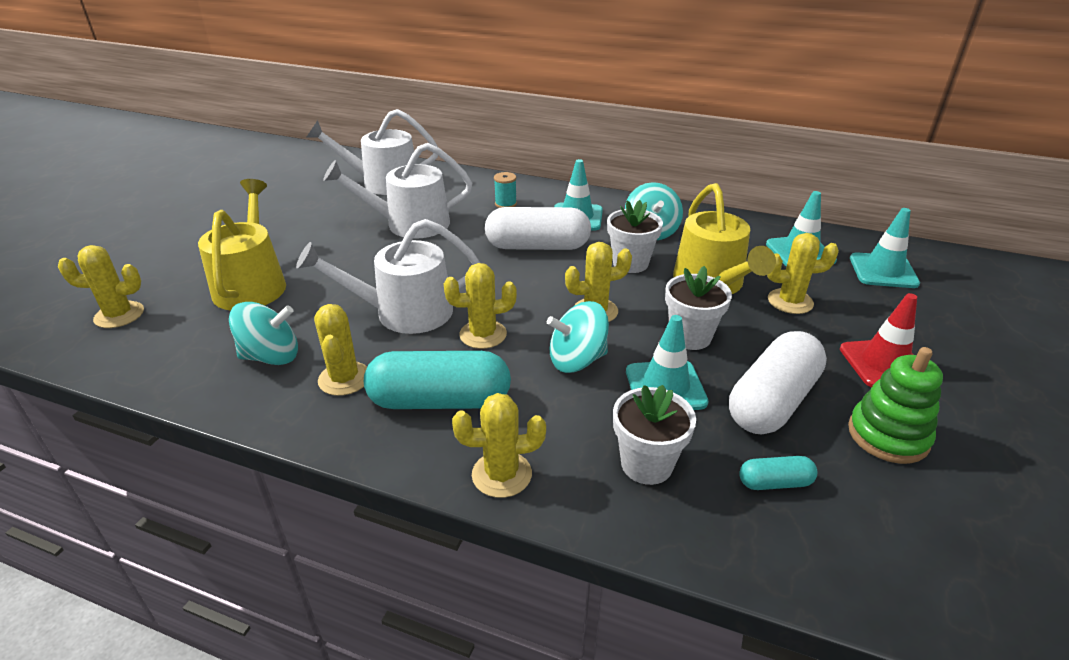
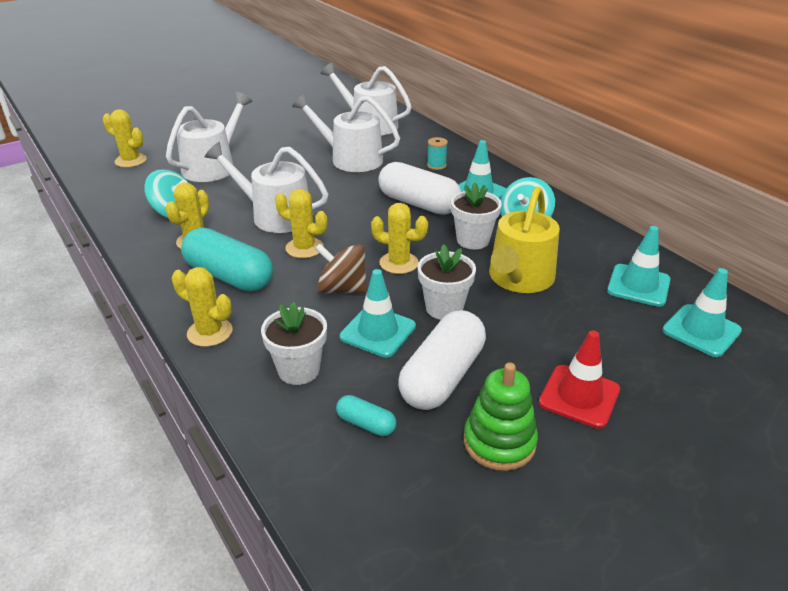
camera: 35 degrees right, 0 degrees up
yellow watering can [198,179,286,311] -> white watering can [166,92,252,182]
turquoise spinning top [547,301,609,373] -> brown spinning top [315,243,367,293]
white capsule [729,331,827,434] -> white capsule turned 45 degrees counterclockwise [398,310,486,410]
yellow cactus [767,233,839,314] -> none

